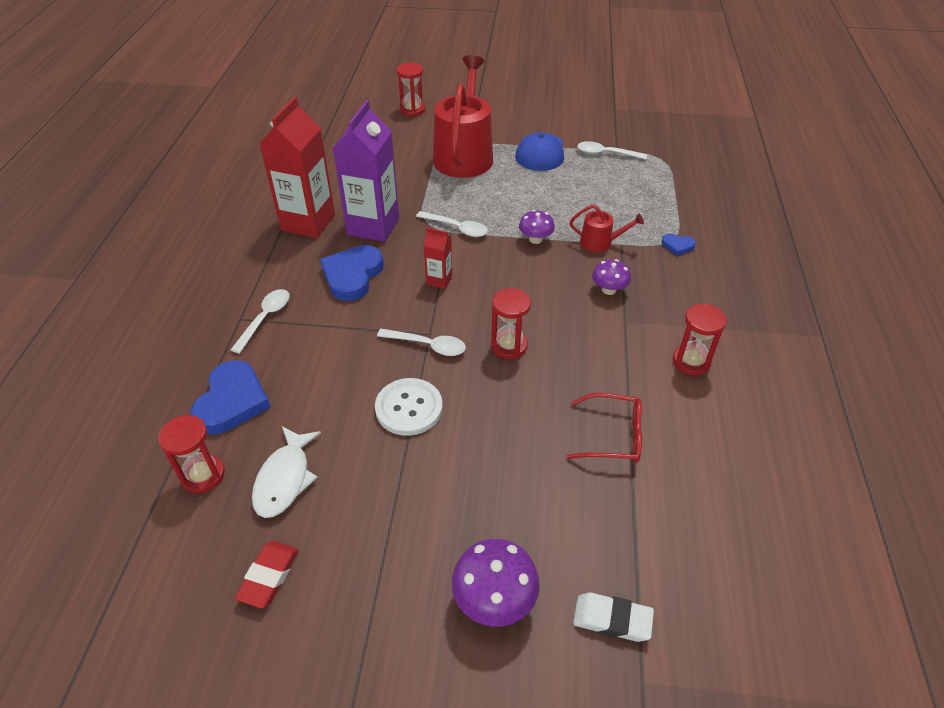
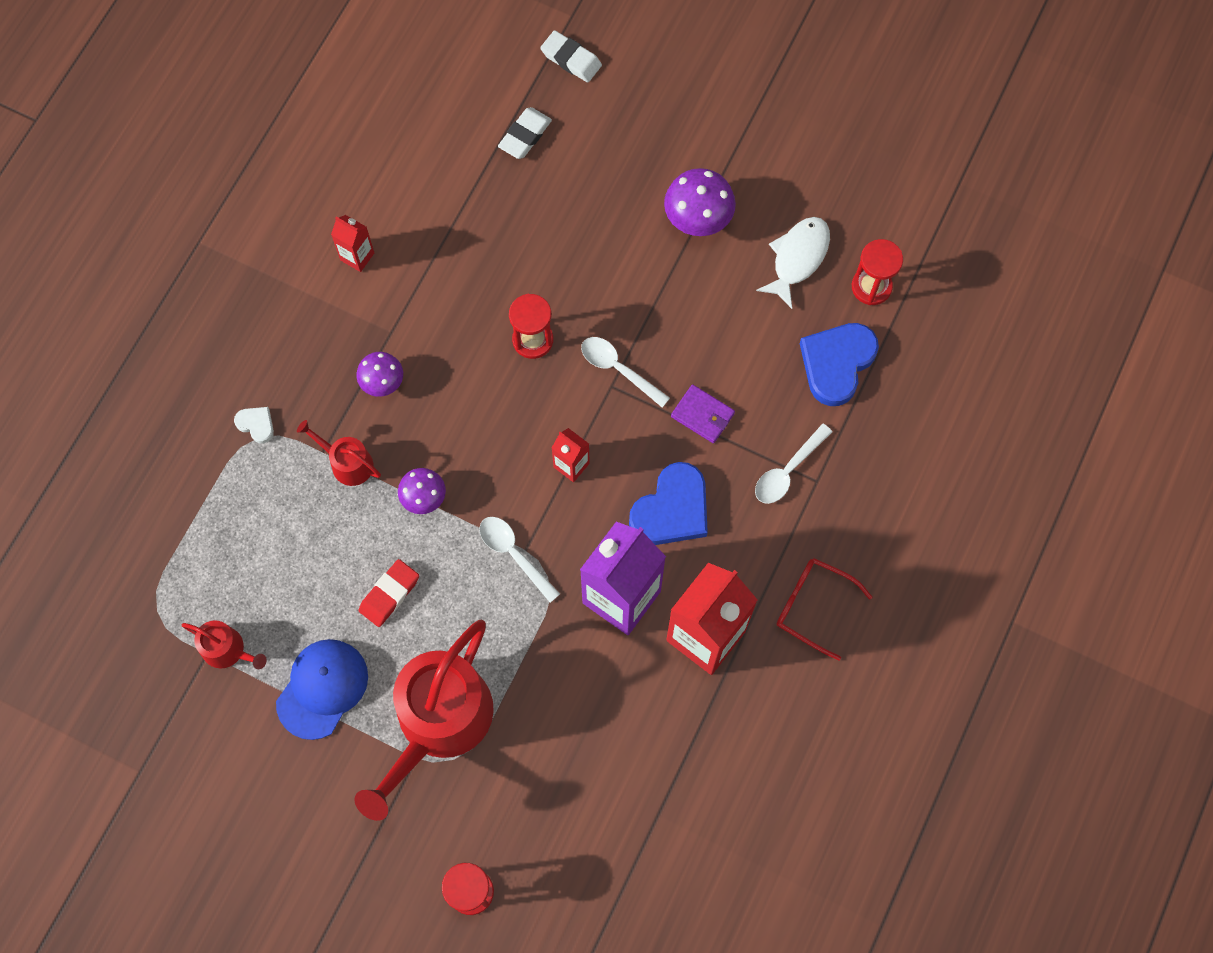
camera: 160 degrees left, 25 degrees up
red eraser [235,541,299,608] -> red eraser moved to [358,559,419,627]
white button [375,378,443,436] -> none
purple mushroom [452,539,540,627] -> purple mushroom moved to [664,168,736,236]
red glasses [567,393,642,463] -> red glasses moved to [776,558,873,661]
white spoon [577,141,647,160] -> red watering can [182,620,267,669]
blue heart [662,234,696,256] -> white heart [234,407,274,443]
red hourglass [673,304,727,376] -> red carton [331,215,374,272]
none -> white eraser [498,107,552,159]
none -> purple wallet [671,384,735,443]

